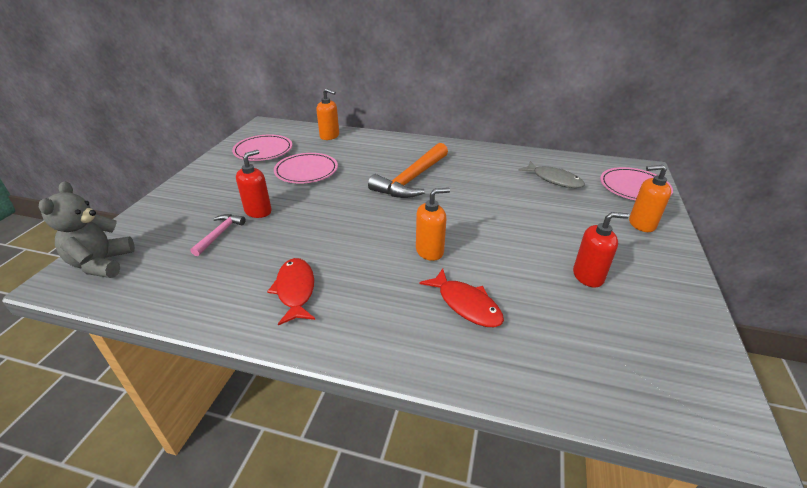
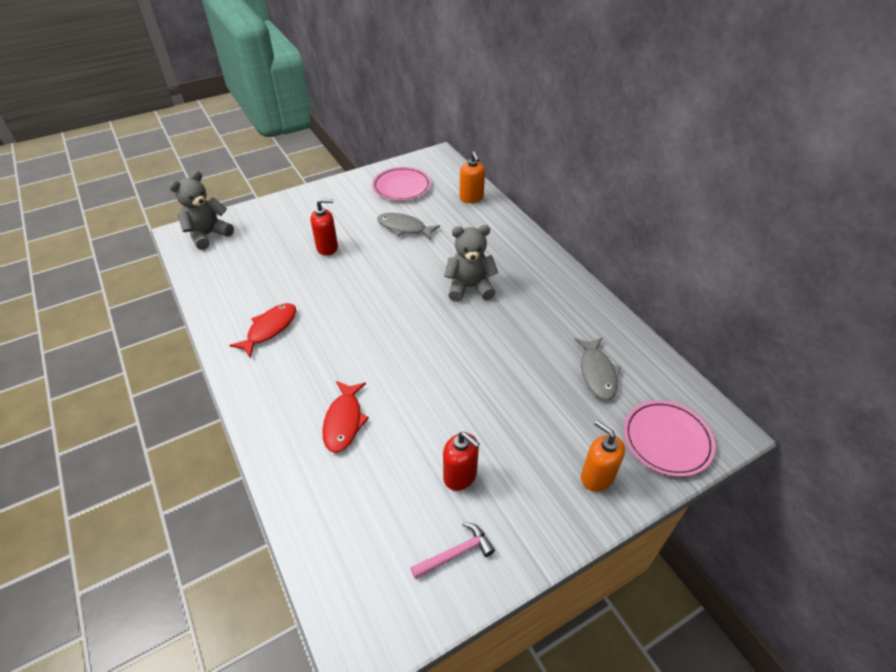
camera: 45 degrees right, 10 degrees up
pink hammer [190,214,246,256] -> pink hammer moved to [410,522,495,580]
pink plate [274,153,338,183] -> grey fish [377,213,440,240]
orange hammer [368,143,448,198] -> grey teddy bear [444,225,499,302]
orange soap dispenser [416,188,450,261] -> none

